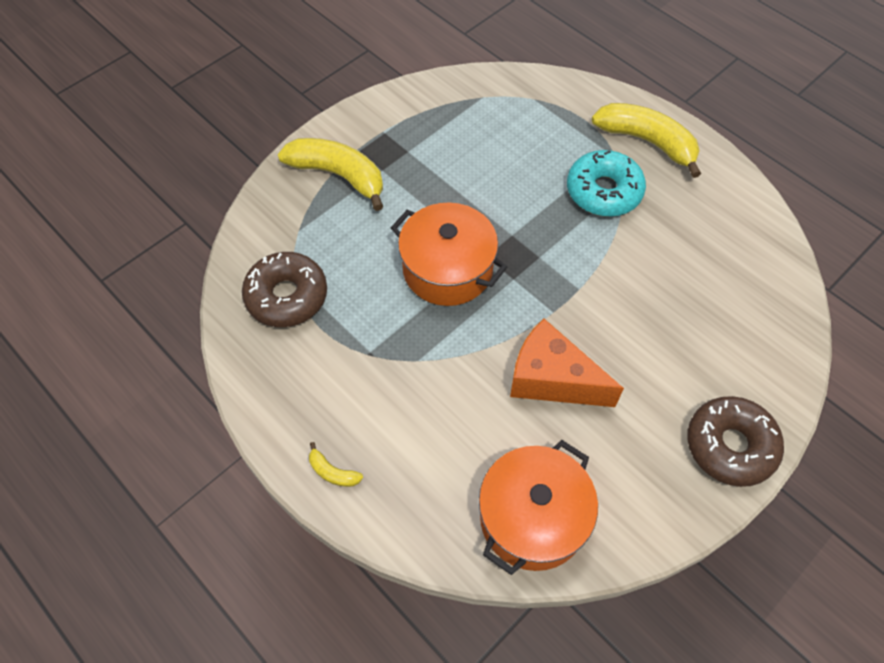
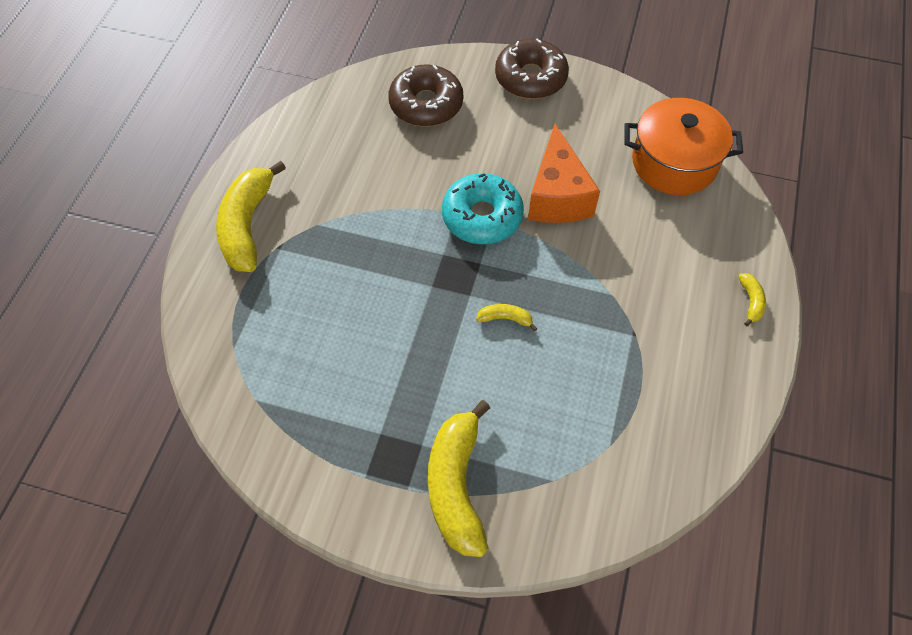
camera: 120 degrees left, 0 degrees up
brown donut [242,252,327,327] -> brown donut moved to [388,64,463,127]
orange pot [391,203,507,306] -> yellow banana [476,304,538,331]
turquoise donut [567,150,646,217] -> turquoise donut moved to [442,173,524,244]

